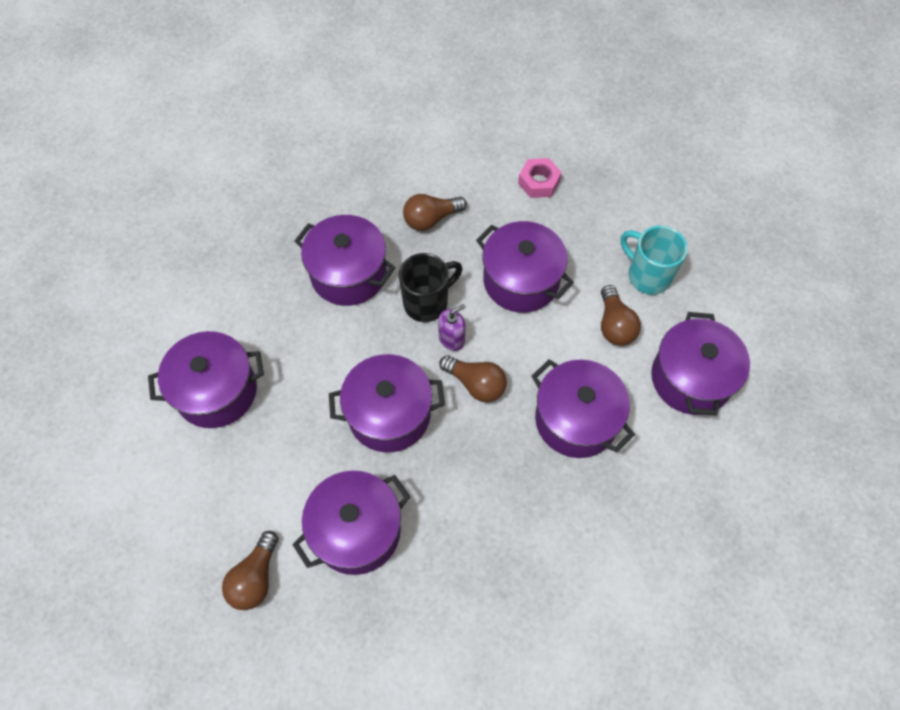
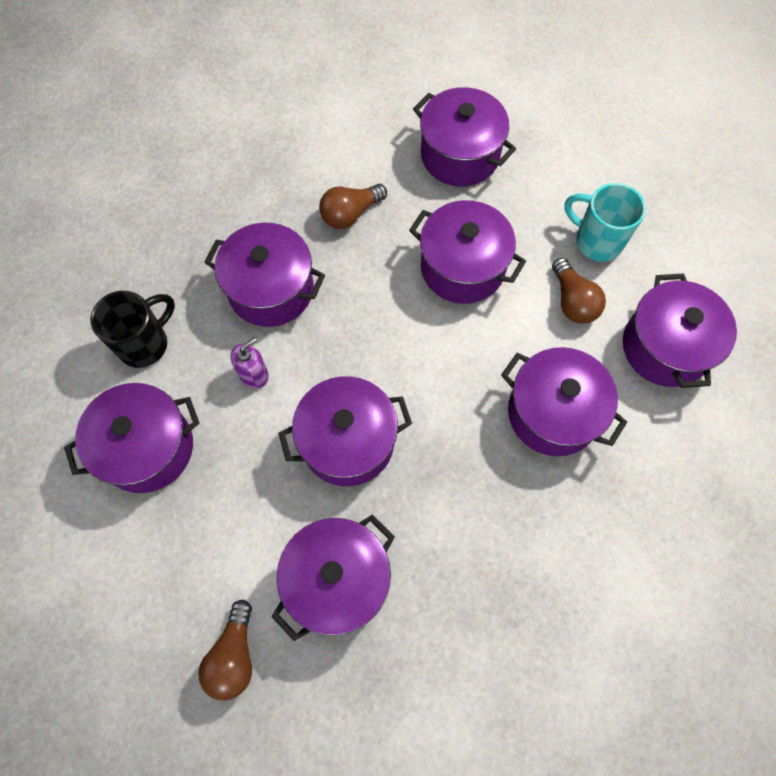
camera: 10 degrees left, 5 degrees up
black mug [399,253,462,322] -> black mug moved to [90,291,175,368]
purple soap dispenser [438,304,466,351] -> purple soap dispenser moved to [230,338,269,388]
brown light bulb [439,355,507,402] -> none
pink nut [518,158,562,198] -> purple pot [413,87,516,186]

